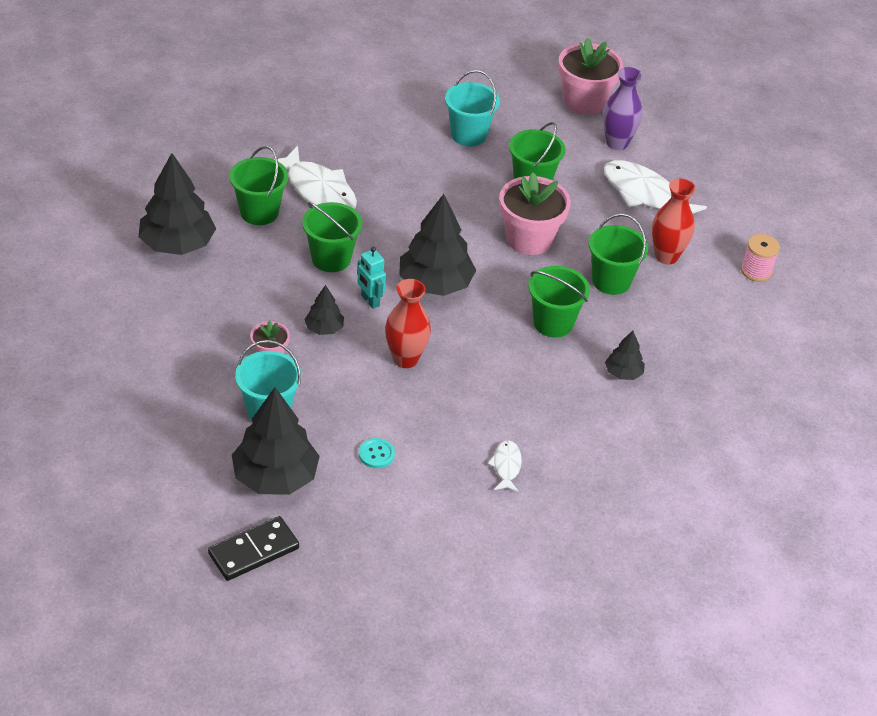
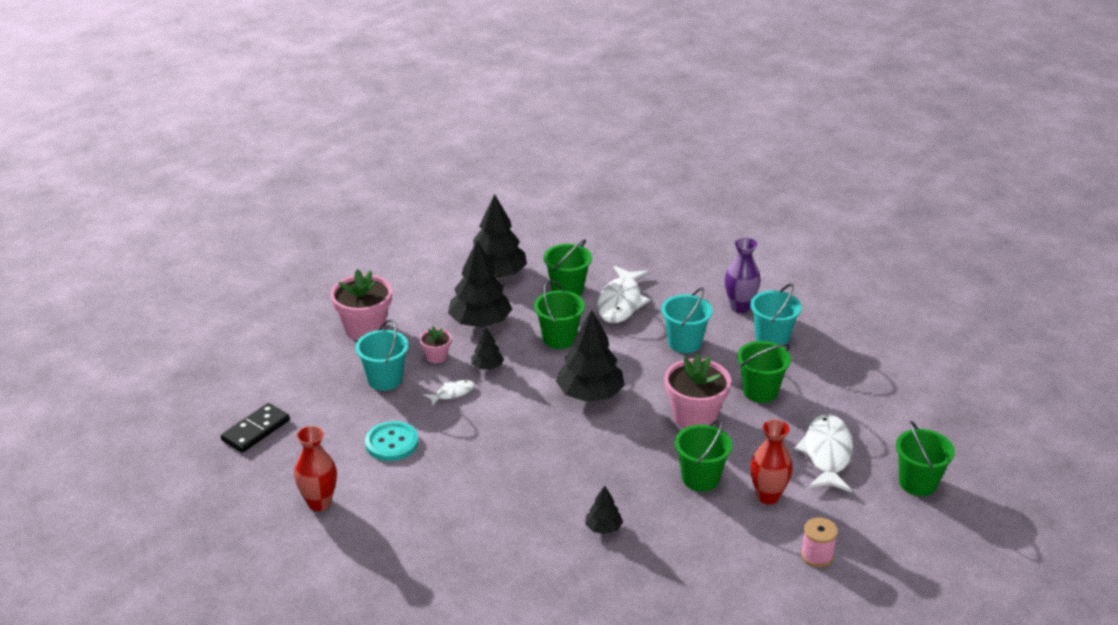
camera: 60 degrees right, 10 degrees down
black domino [208,516,299,581] -> black domino turned 75 degrees counterclockwise [221,403,290,453]
black tree [232,387,320,495] -> black tree moved to [448,241,512,327]
turquoise robot [357,247,386,309] -> none
turquoise button [359,438,395,468] -> turquoise button [365,421,418,461], size x1.76
red vase [385,279,431,368] -> red vase moved to [294,426,337,511]
white fish [488,440,522,492] -> white fish moved to [423,380,475,406]
green bucket [529,266,590,338] -> green bucket moved to [896,421,955,496]
pink flower pot [558,37,623,115] -> pink flower pot moved to [330,269,392,340]
purple vase [603,67,643,150] -> purple vase moved to [725,237,761,313]
none -> turquoise bucket [661,287,713,353]

